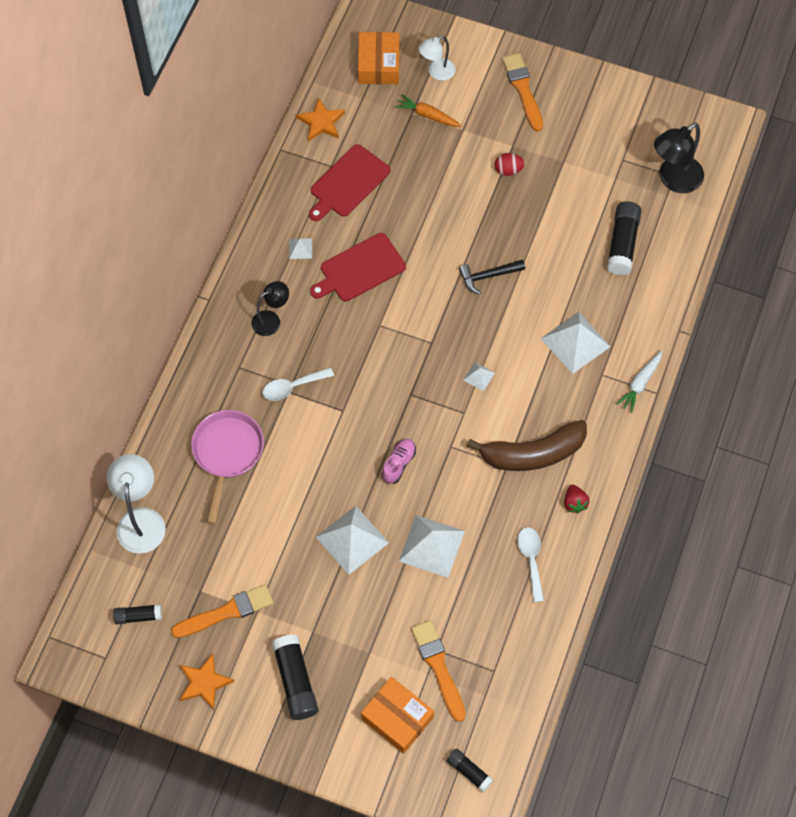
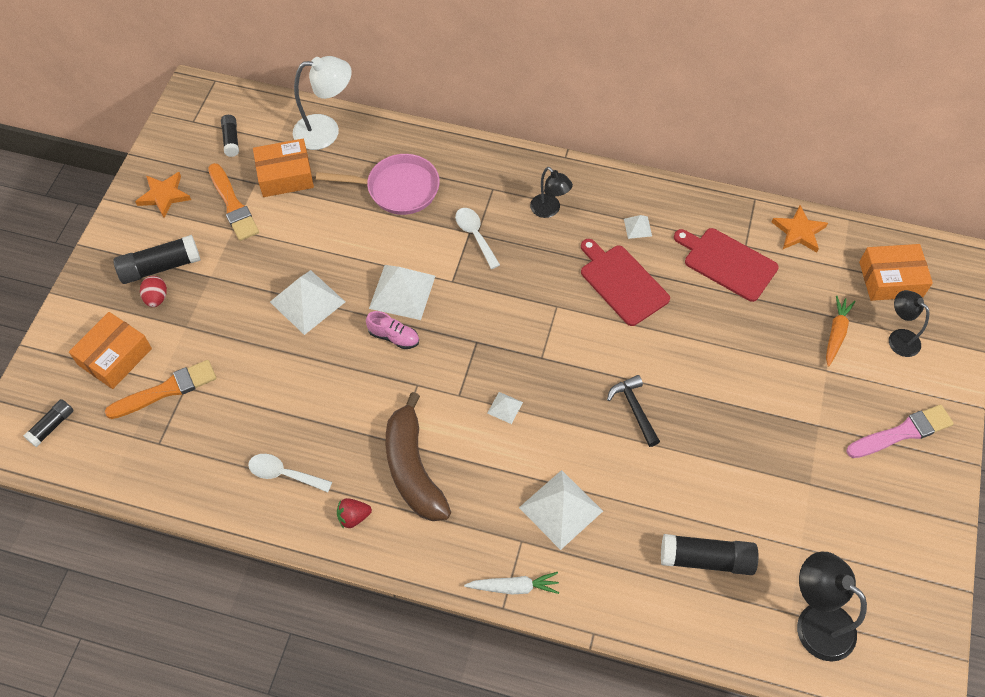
camera: 85 degrees right, 5 degrees down
white pyramid [399,515,465,578] -> white pyramid moved to [369,265,435,320]
white lamp [419,36,456,81] -> black lamp [889,290,929,357]
red egg [495,153,525,176] -> red egg moved to [140,276,167,307]
orange brush [502,53,543,132] -> pink brush [846,405,954,458]
white spoon [517,527,544,602] -> white spoon turned 150 degrees counterclockwise [248,454,332,492]
white carrot [616,350,662,413] -> white carrot turned 150 degrees clockwise [464,572,559,595]
none -> orange box [253,139,314,197]

